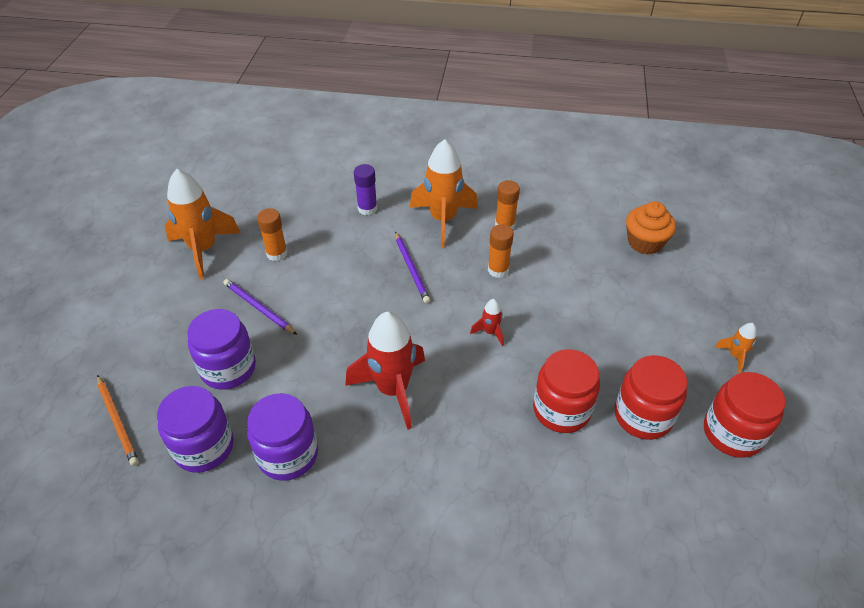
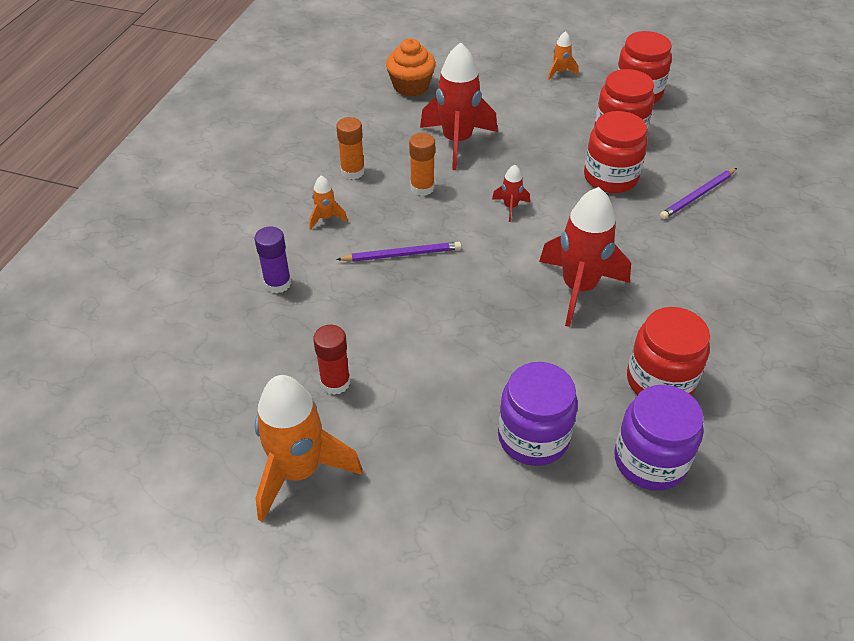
camera: 80 degrees left, 0 degrees up
orange pencil [97,375,139,466] -> none
purple pencil [224,279,297,335] -> purple pencil moved to [660,168,737,219]
purple jar [247,393,318,481] -> red jar [627,307,710,396]
orange glue stick [257,208,288,261] -> red glue stick [313,325,350,395]
orange rocket [410,139,478,248] -> orange rocket [309,176,348,230], size x0.45
none -> red rocket [420,42,497,170]

